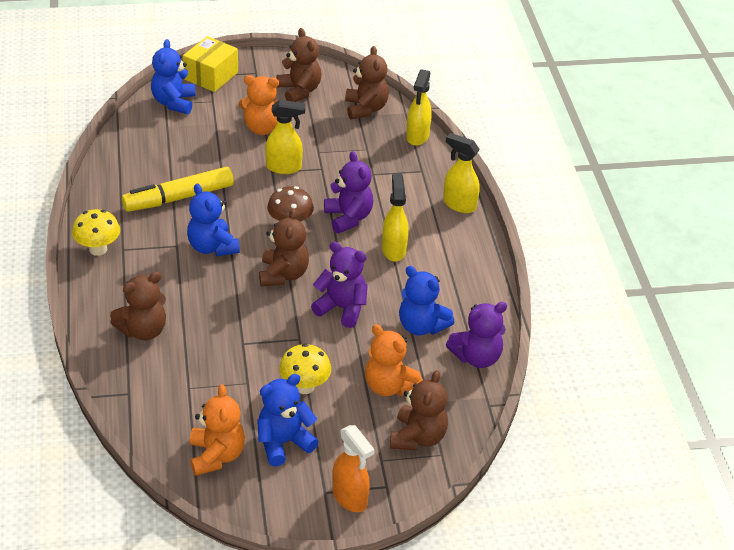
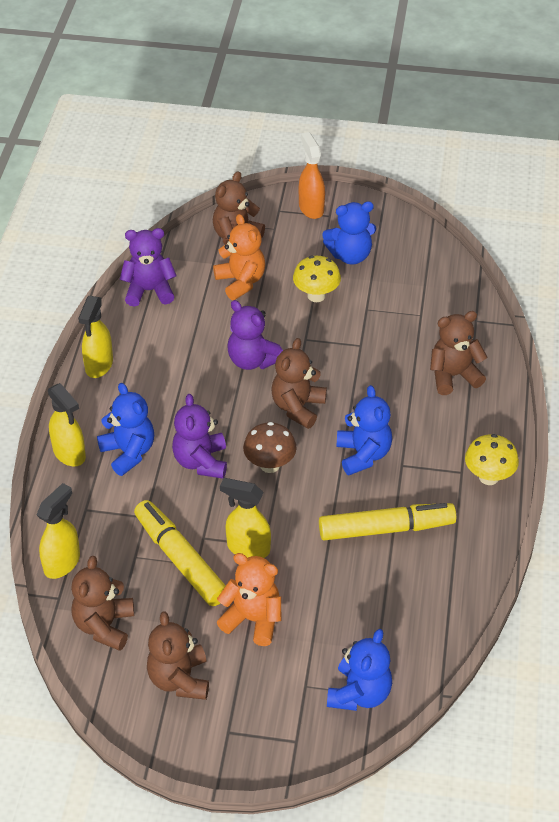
camera: 160 degrees left, 5 degrees up
yellow box [183,36,238,92] -> none
orange teddy bear [190,384,245,476] -> none
yellow spray bottle [382,173,408,262] -> yellow spray bottle moved to [78,296,113,378]
blue teddy bear [399,266,455,335] -> blue teddy bear moved to [97,383,154,476]
none -> yellow marker [134,500,226,606]

